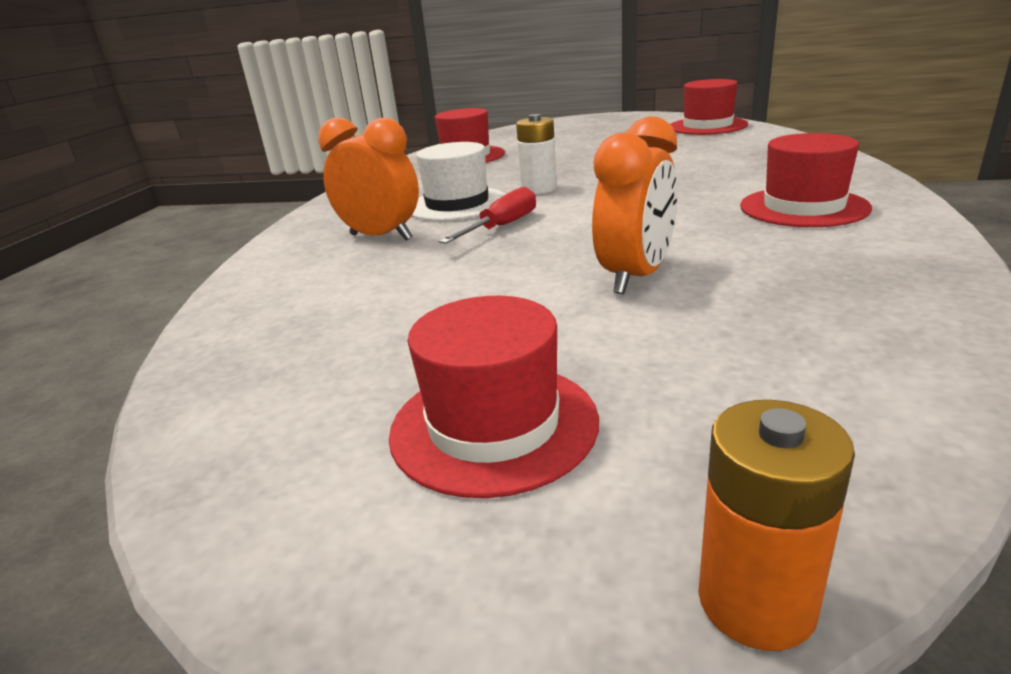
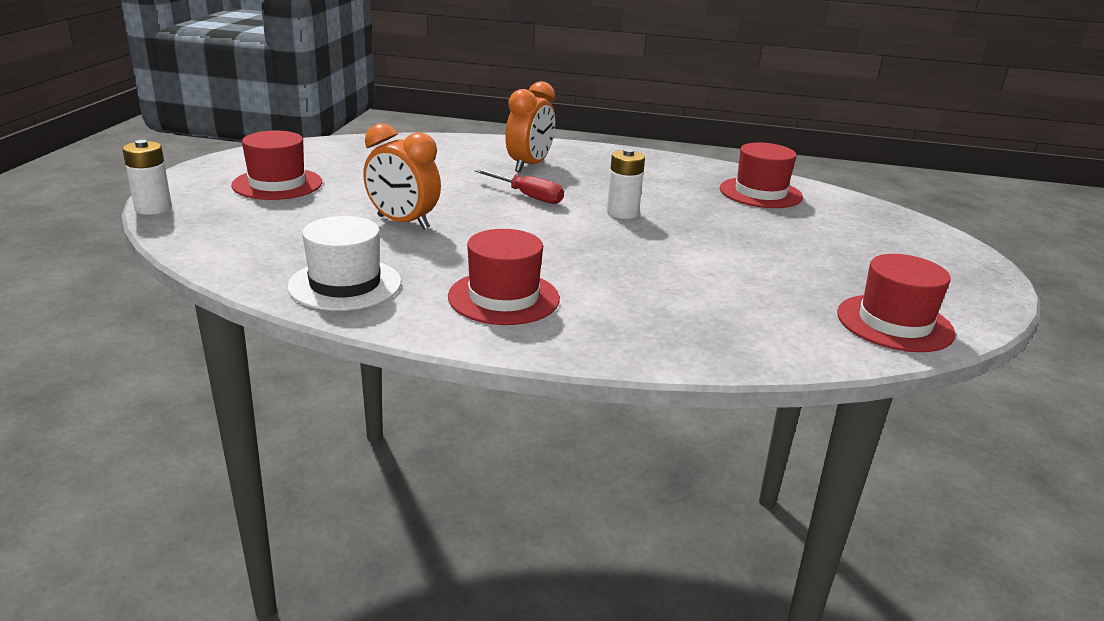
camera: 85 degrees right, 0 degrees up
white hat [412,142,505,221] -> white hat moved to [287,216,401,311]
orange battery [698,400,855,651] -> white battery [122,140,172,215]

